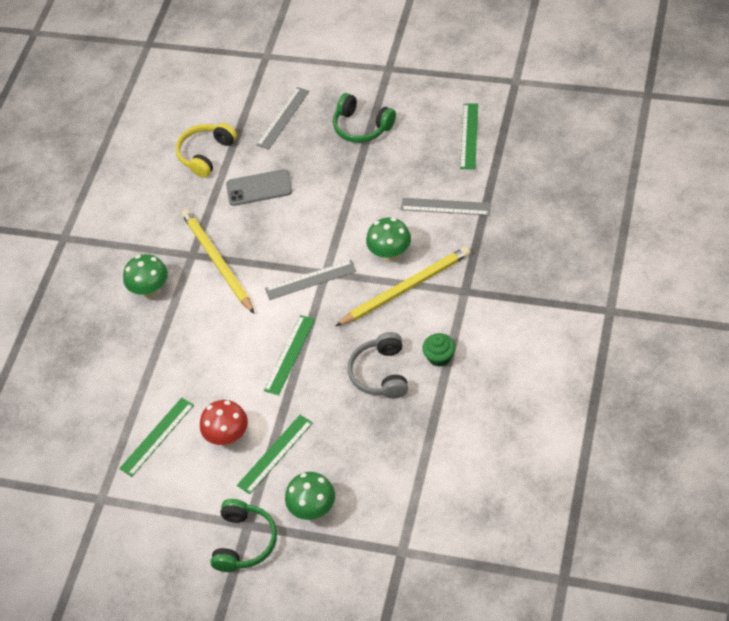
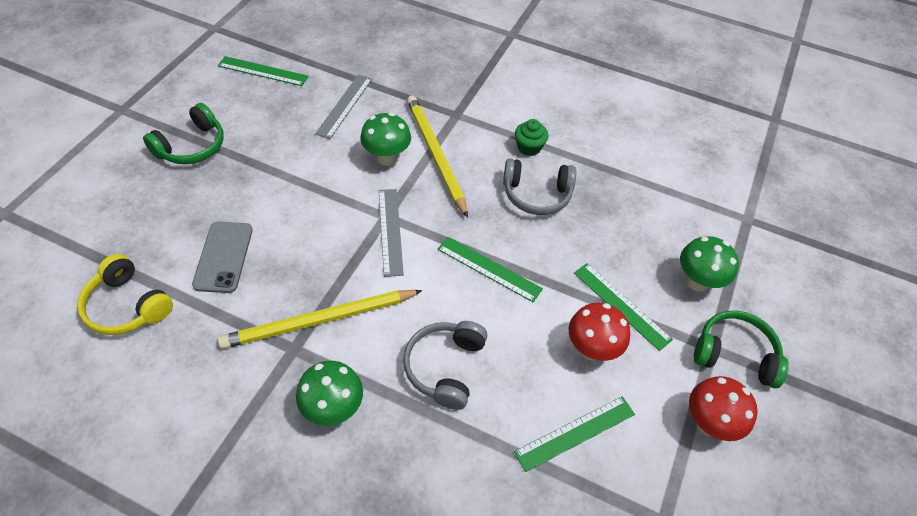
camera: 90 degrees left, 0 degrees up
green ruler [119,397,194,477] -> green ruler turned 75 degrees counterclockwise [514,396,635,472]
grey ruler [256,87,310,150] -> none
none -> grey headphones [403,321,487,410]
none -> red mushroom [689,376,758,441]

